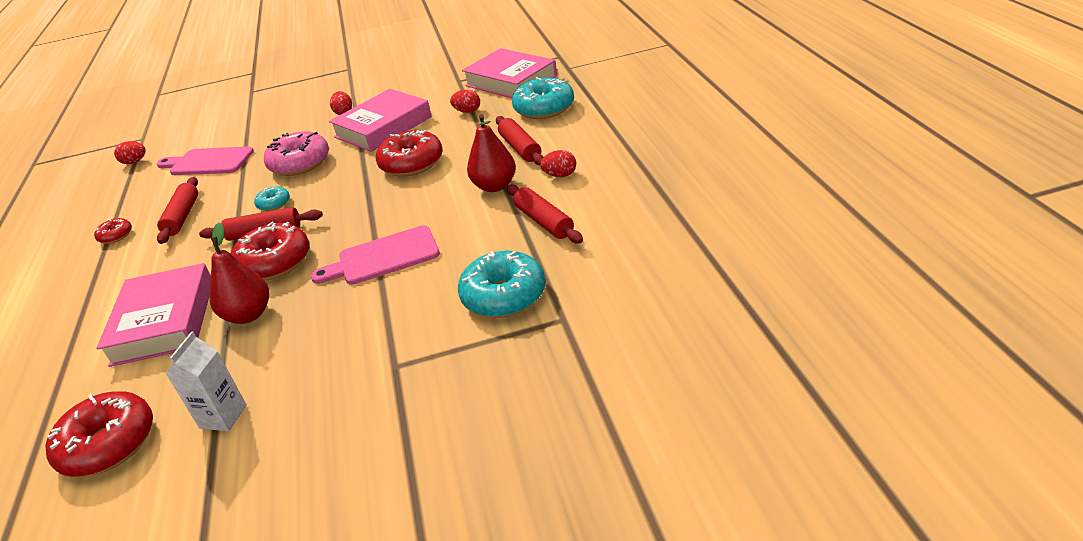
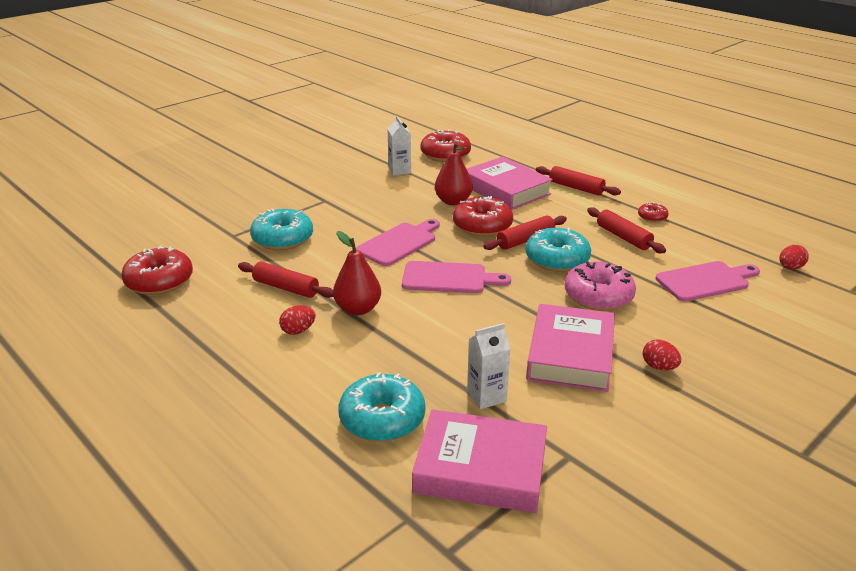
camera: 145 degrees right, 5 degrees down
turquoise donut [254,186,290,211] -> turquoise donut [526,227,591,272], size x2.00
red donut [376,130,443,177] -> red donut moved to [121,246,193,295]
red egg [450,90,480,113] -> white carton [467,323,511,409]
red rolling pin [496,116,543,165] -> red rolling pin moved to [536,166,621,195]
none -> pink cutting board [402,261,511,293]

